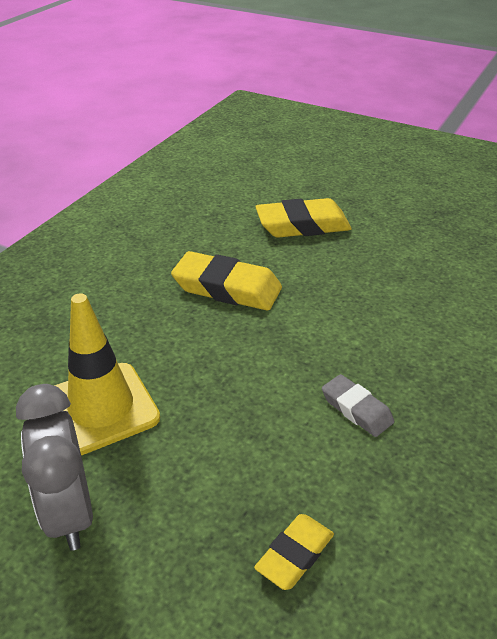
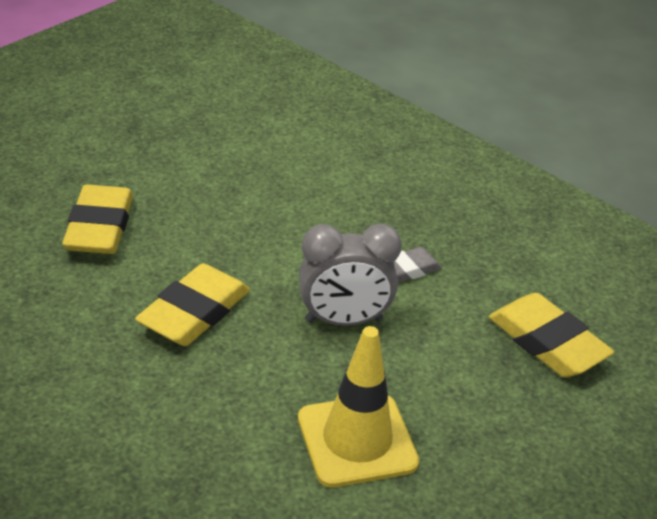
camera: 80 degrees left, 0 degrees up
grey clock [16,384,93,551] -> grey clock moved to [299,224,402,326]
yellow eraser [254,514,334,590] -> yellow eraser [489,293,614,377], size x1.74

